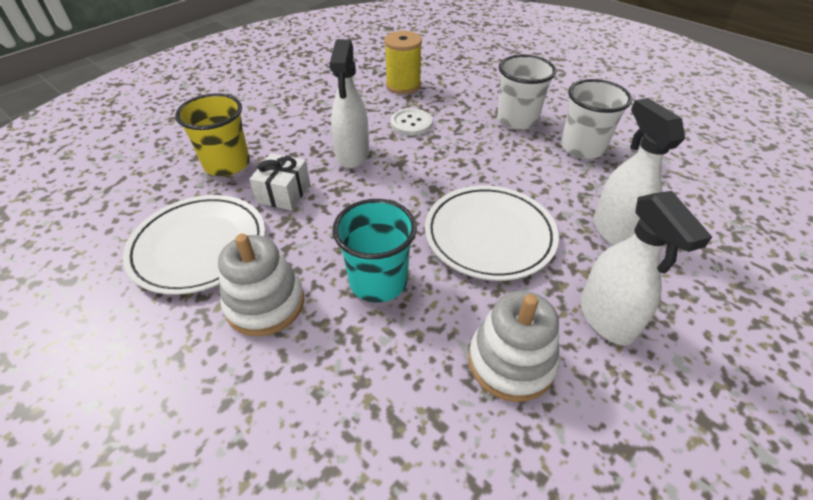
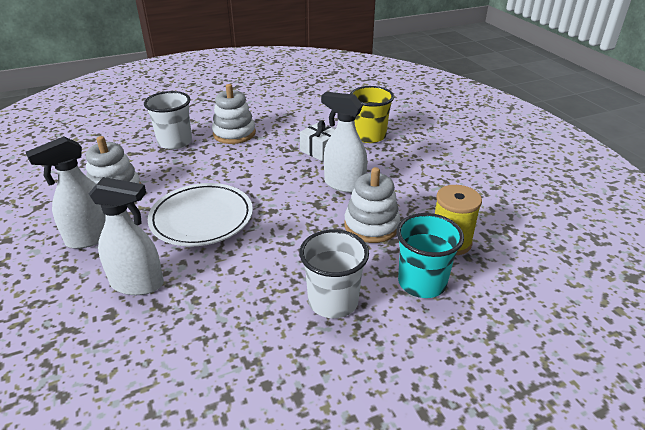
camera: 115 degrees right, 10 degrees down
white plate [123,195,265,295] -> none
turquoise cup [332,199,417,303] -> turquoise cup moved to [396,213,464,298]
white button [391,108,432,136] -> white stacking toy [344,167,400,243]
white cup [561,79,632,159] -> white cup moved to [144,91,192,149]
white spray bottle [580,191,712,346] -> white spray bottle turned 45 degrees counterclockwise [26,136,106,249]

